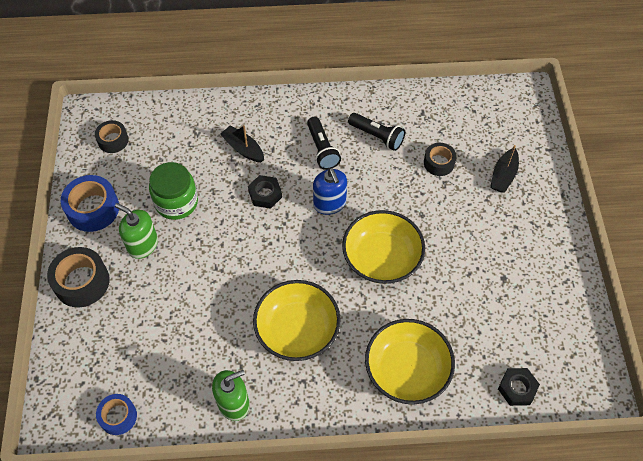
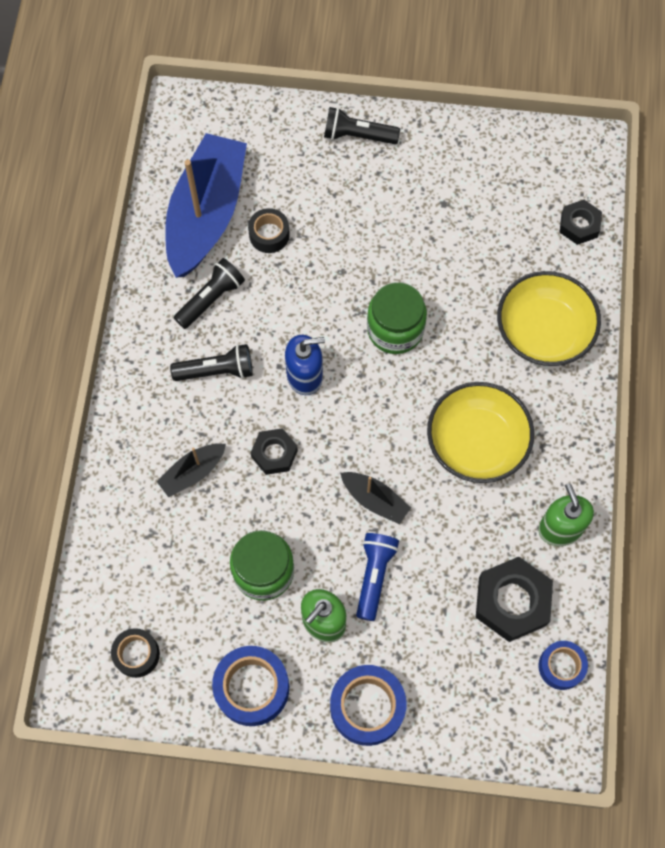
camera: 80 degrees left, 10 degrees up
black tape [47,247,110,307] -> blue tape [330,665,407,746]
yellow bowl [342,210,425,284] -> green jar [367,282,427,354]
black boat [490,145,519,193] -> black boat moved to [340,472,411,524]
none -> blue boat [165,133,247,278]
none -> black flashlight [324,107,400,144]
none -> blue flashlight [356,533,399,621]
none -> black nut [476,557,553,642]

